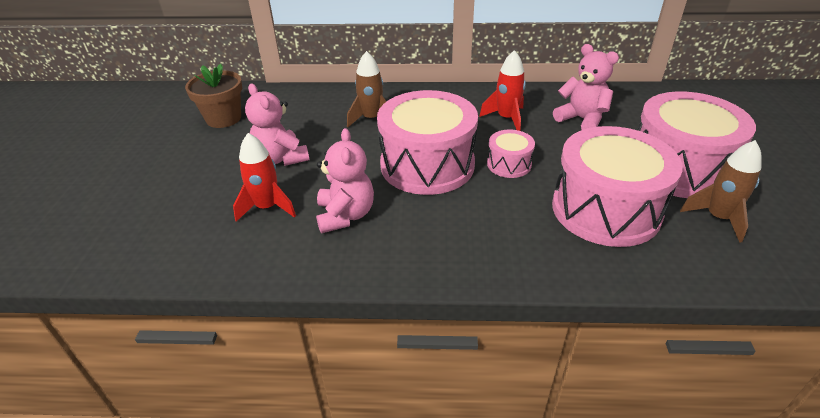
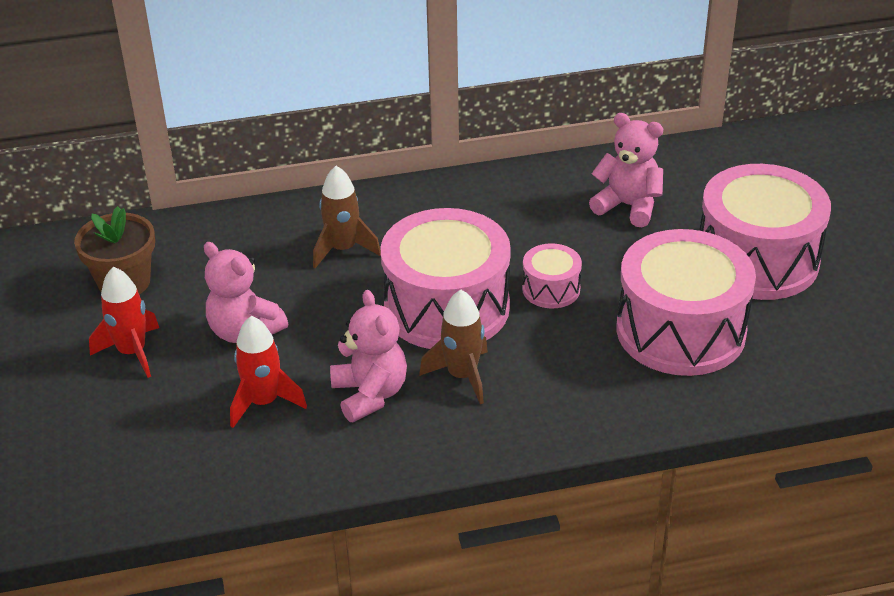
camera: 15 degrees left, 0 degrees up
red rocket [479,50,526,131] -> red rocket moved to [89,267,159,378]
brown rocket [680,140,762,243] -> brown rocket moved to [419,290,488,404]

